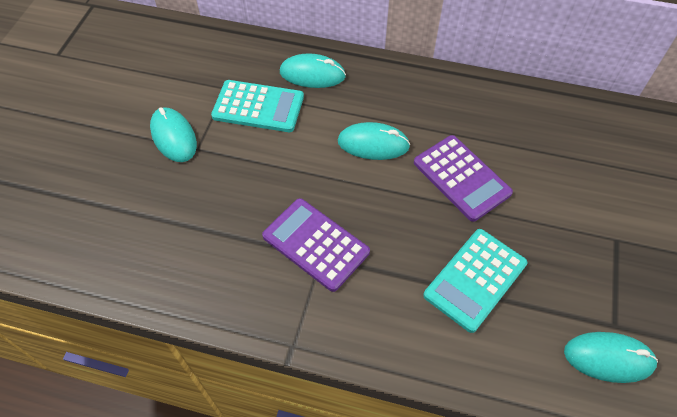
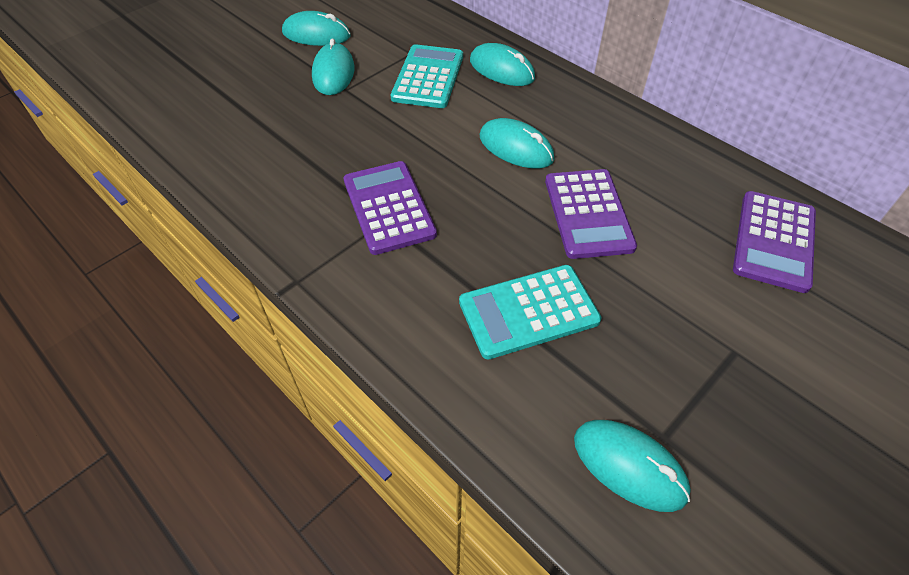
camera: 30 degrees right, 5 degrees down
turquoise calculator [211,80,304,132] -> turquoise calculator turned 120 degrees counterclockwise [391,44,463,108]
none -> turquoise mouse [282,11,351,46]
none -> purple calculator [733,191,816,293]

